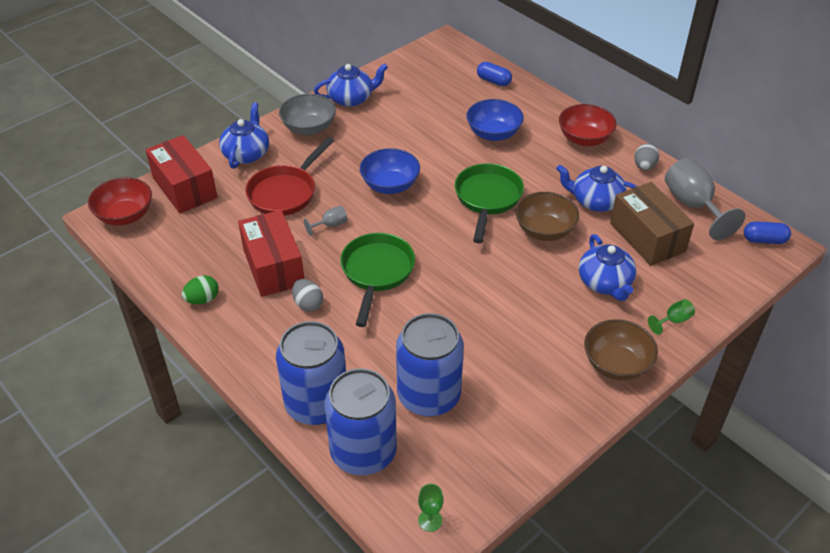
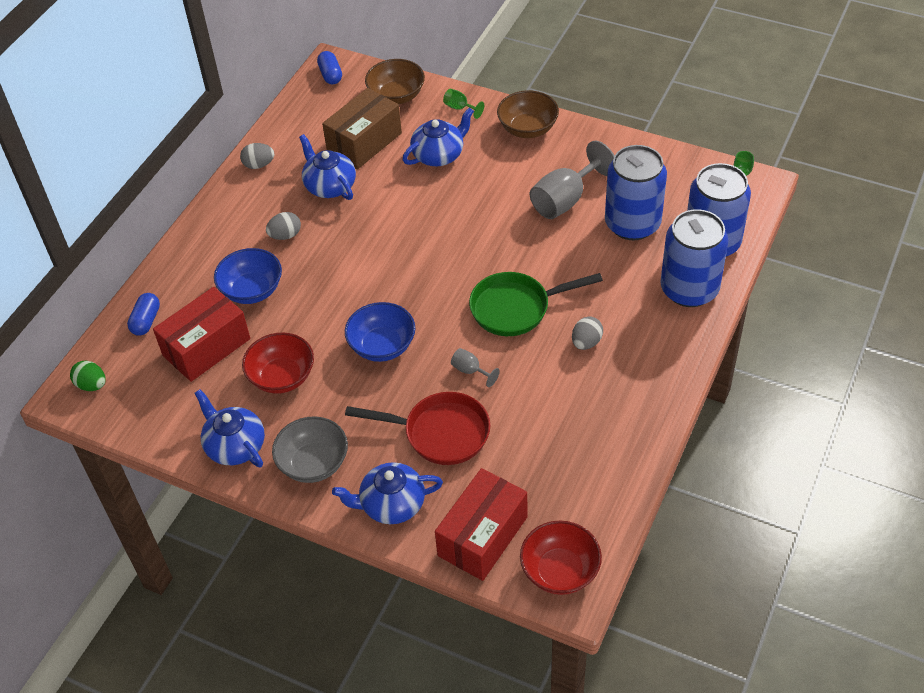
camera: 110 degrees left, 5 degrees up
green egg [182,275,219,304] -> green egg moved to [70,361,106,391]
red box [238,210,304,297] -> red box moved to [153,287,250,382]
green pan [455,163,524,243] -> none
brown bowl [515,192,579,241] -> brown bowl moved to [365,59,425,104]
blue teapot [556,165,638,212] -> blue teapot turned 150 degrees clockwise [299,134,356,200]
red bowl [559,104,617,146] -> red bowl moved to [242,332,314,394]
grey goblet [665,158,745,240] -> grey goblet moved to [530,141,615,219]
none -> grey egg [266,212,301,240]

